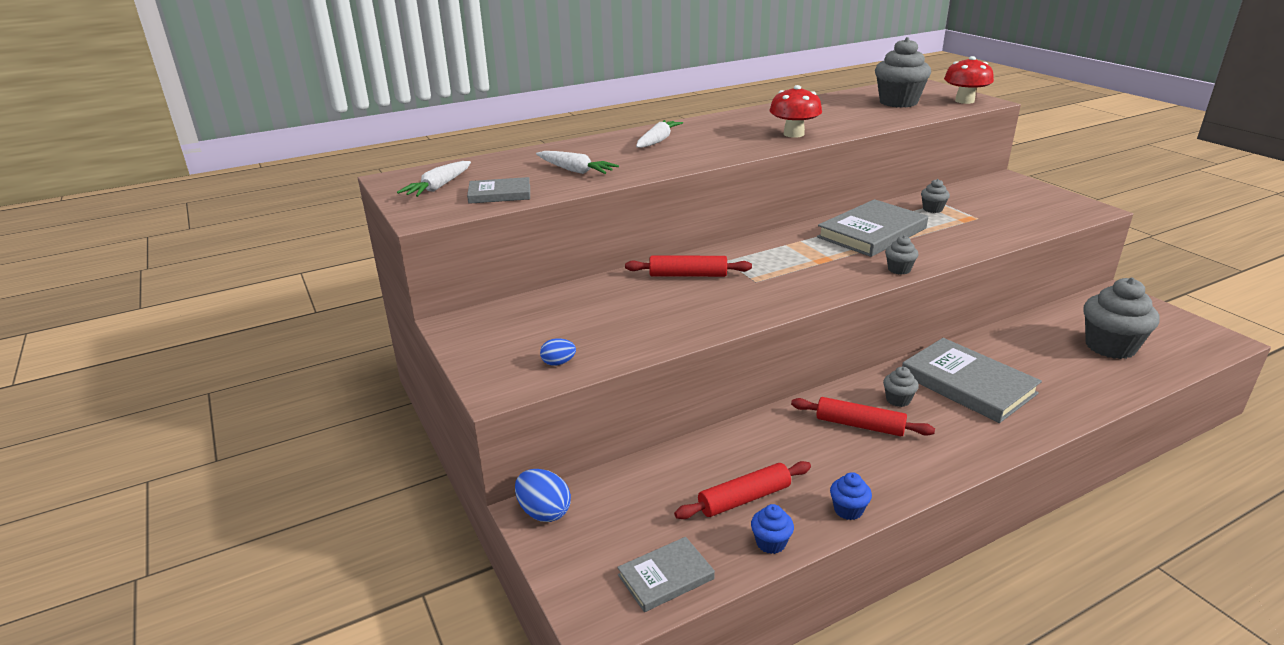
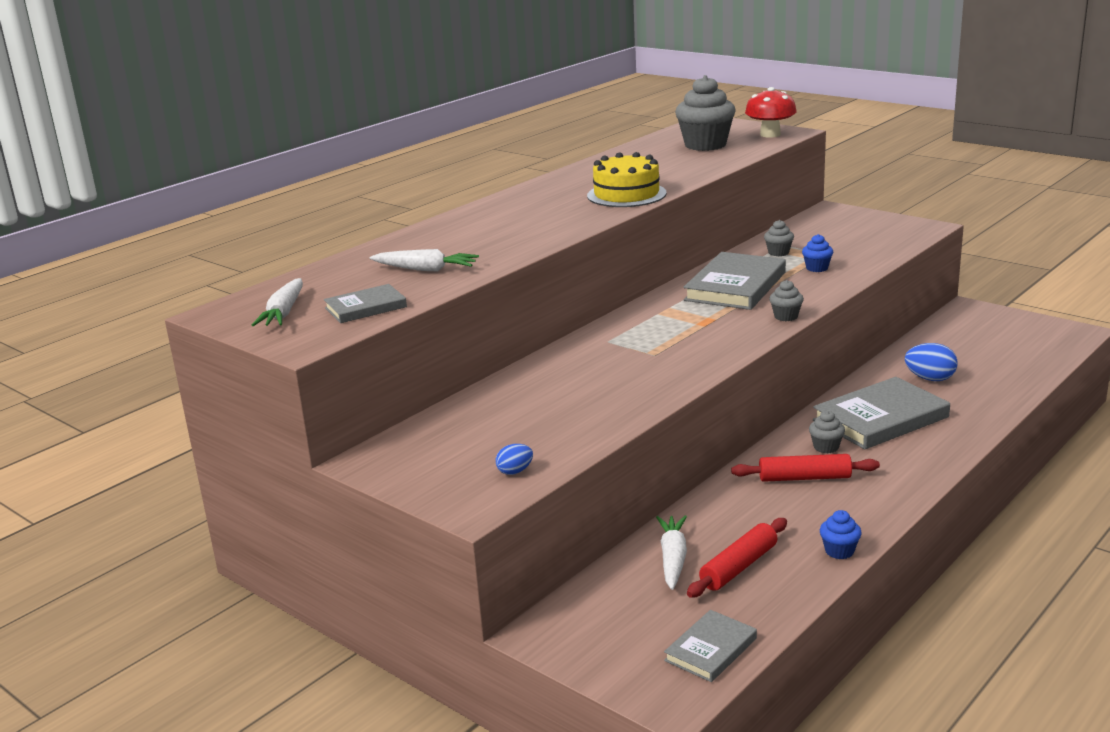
camera: 20 degrees left, 5 degrees down
blue egg [515,469,571,522] -> blue egg moved to [905,343,958,381]
red rolling pin [625,256,752,277] -> none
white carrot [636,120,683,148] -> white carrot moved to [656,515,687,590]
blue cupcake [751,504,794,554] -> blue cupcake moved to [802,234,833,272]
red mushroom [770,85,822,138] -> yellow cake [587,152,667,207]
grey book [902,338,1042,423] -> grey book turned 60 degrees counterclockwise [813,377,950,449]
grey cupcake [1083,277,1160,359] -> none

